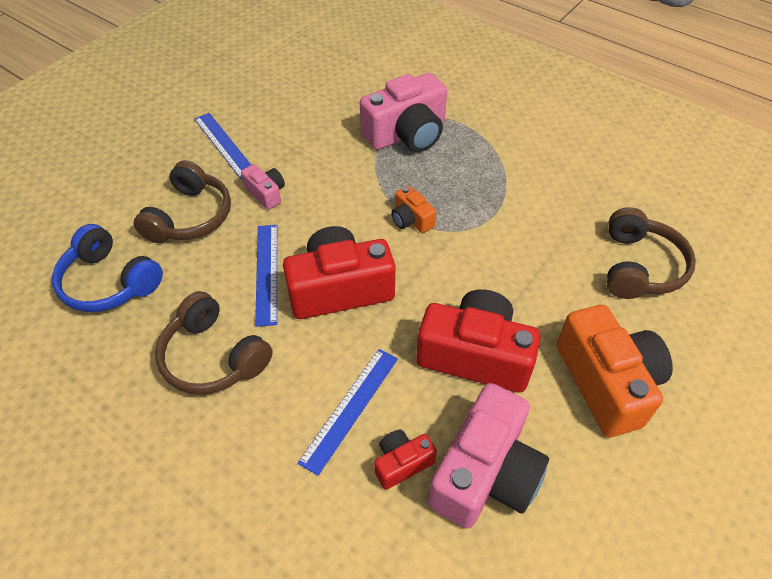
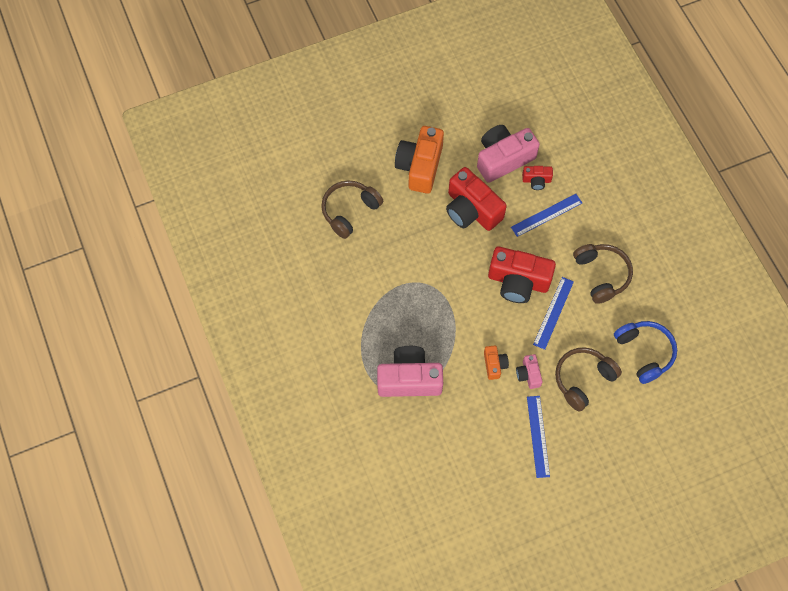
camera: 150 degrees left, 15 degrees up
orange camera [391,186,436,233] -> orange camera moved to [484,345,509,380]

